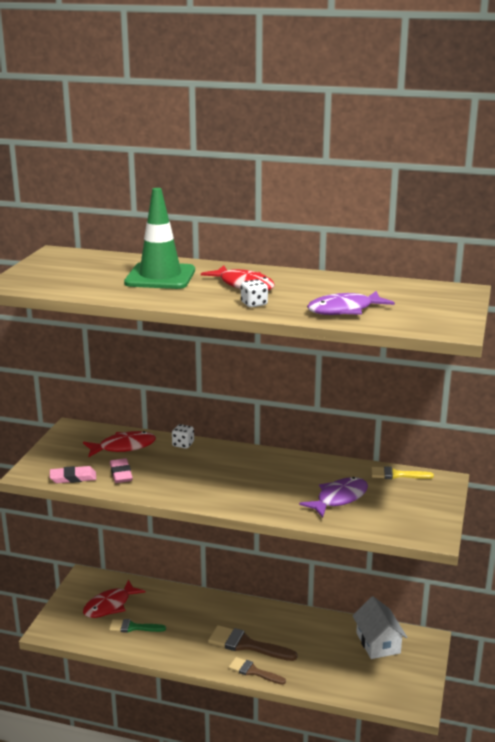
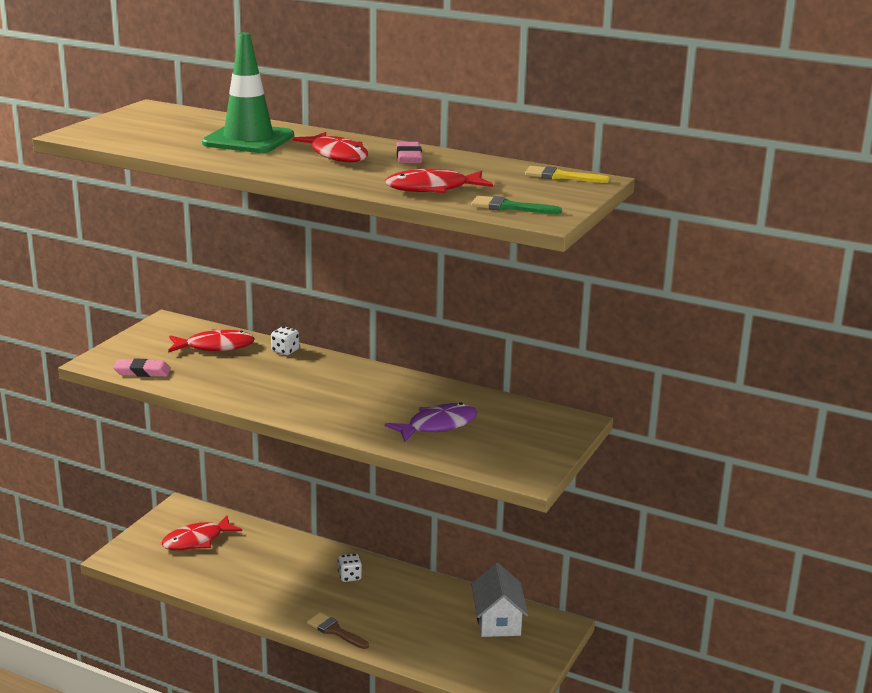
camera: 10 degrees right, 0 degrees up
green brush [109,619,166,633] -> green brush moved to [471,196,562,214]
pink eraser [110,458,133,483] -> pink eraser moved to [396,142,422,164]
brown brush [208,625,297,661] -> none
white dice [241,279,268,307] -> white dice moved to [338,553,362,582]
purple fish [307,291,395,315] -> red fish [385,169,493,193]
yellow brush [371,466,434,479] -> yellow brush moved to [525,166,610,183]

